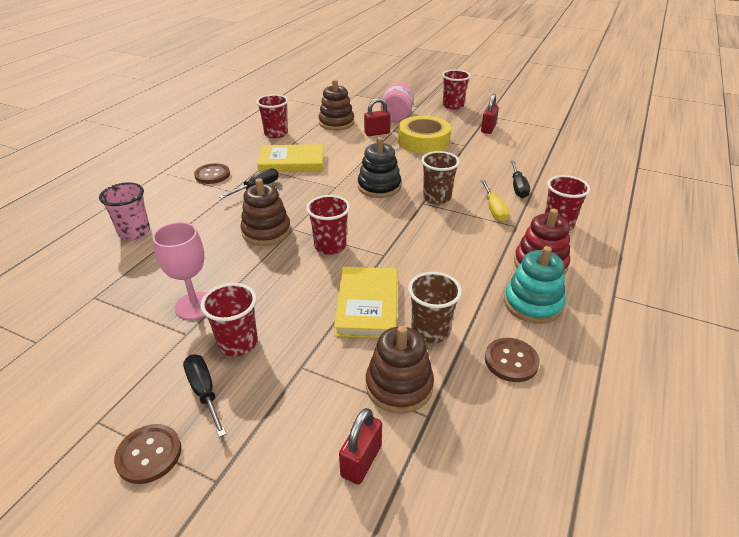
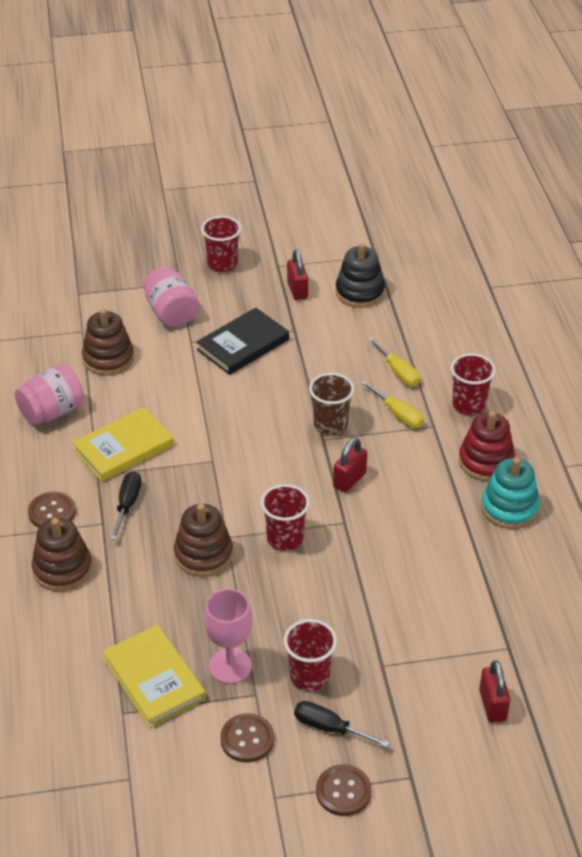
camera: 35 degrees left, 5 degrees up
pink cup [99,182,150,240] -> none
red cup [256,94,288,138] -> pink jar [15,364,84,426]
yellow book [334,267,397,338] -> yellow book moved to [103,625,206,728]
black stacking toy [358,137,401,198] -> black stacking toy moved to [335,243,385,308]
red padlock [364,98,391,136] -> red padlock moved to [333,438,367,492]
brown stacking toy [366,325,434,414] -> brown stacking toy moved to [32,518,92,591]
yellow tape [398,116,451,154] -> black book [196,307,289,375]
brown cup [408,272,462,343] -> none
brown button [485,338,540,382] -> brown button moved to [220,713,274,763]
black screwdriver [510,161,530,198] -> yellow screwdriver [368,337,420,386]

